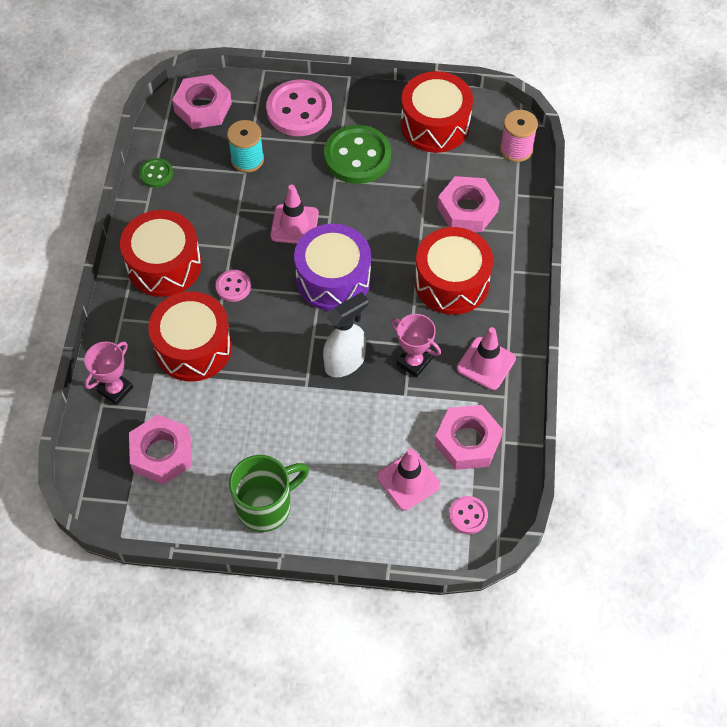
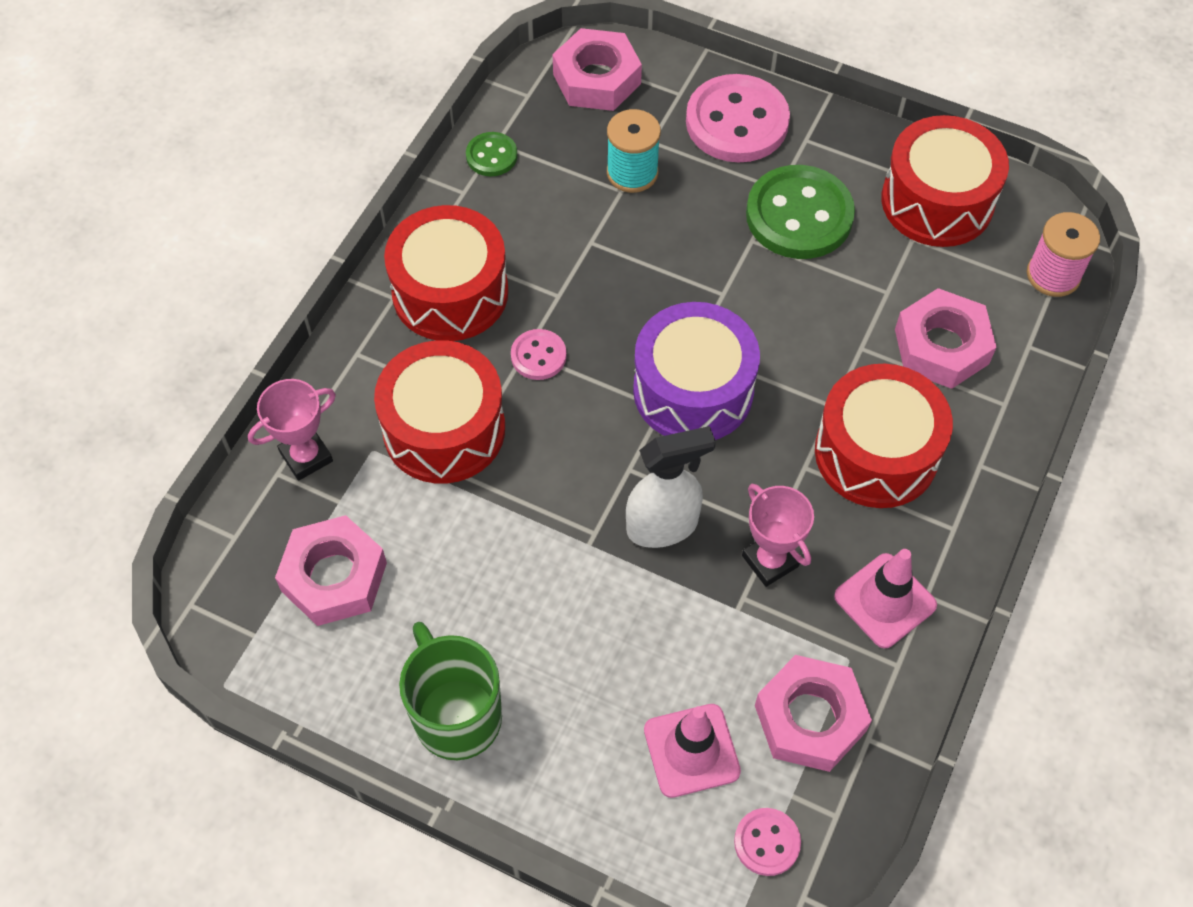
camera: 20 degrees right, 0 degrees up
green mug [229,455,309,532] -> green mug turned 105 degrees counterclockwise [399,622,502,760]
pink traffic cone [270,185,319,244] -> none

